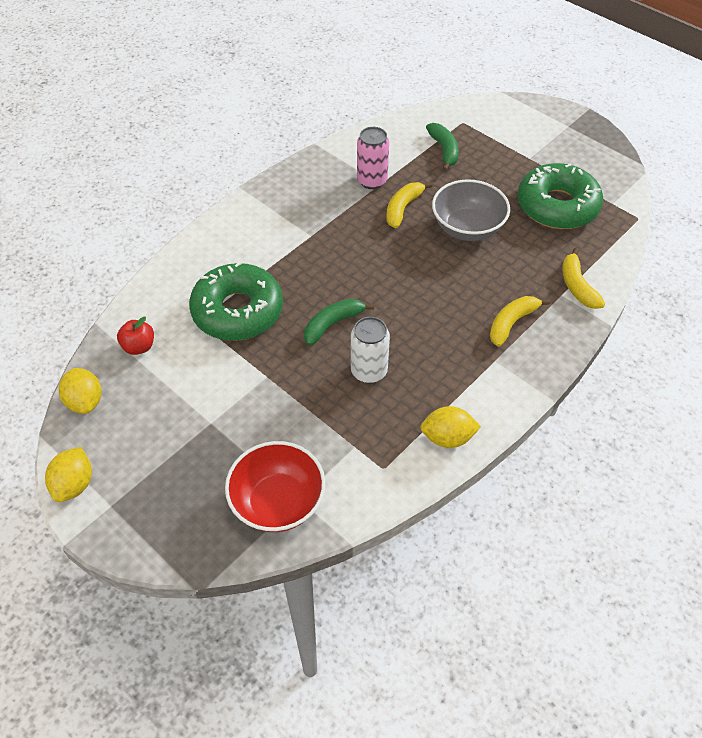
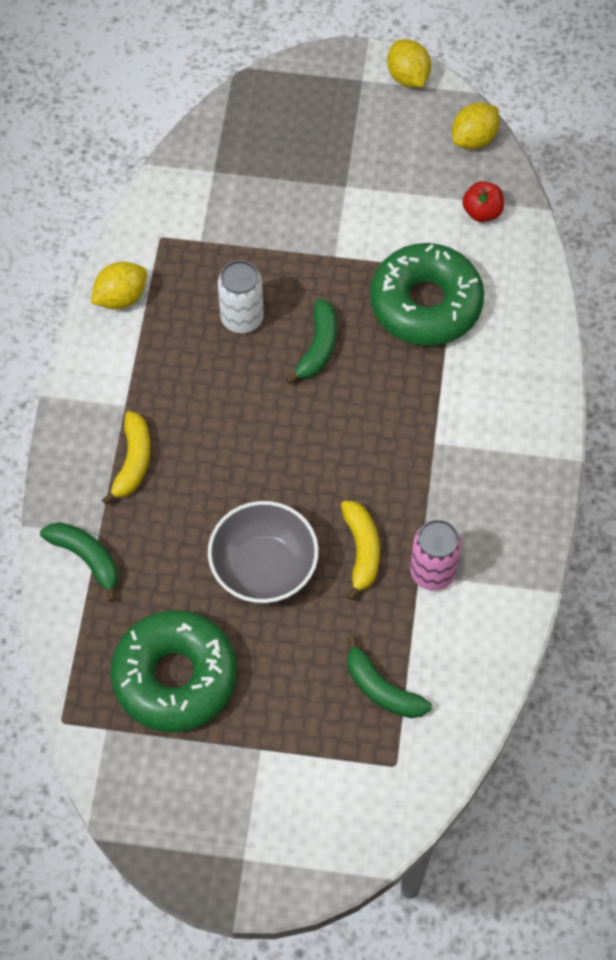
camera: 145 degrees right, 10 degrees up
yellow lemon [59,368,101,414] -> yellow lemon turned 75 degrees counterclockwise [452,103,500,149]
red bowl [225,441,326,532] -> none
yellow banana [562,247,605,309] -> green banana [40,522,118,602]

